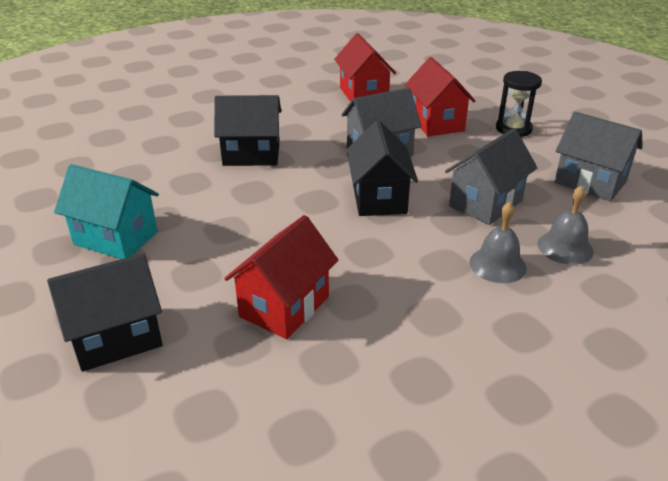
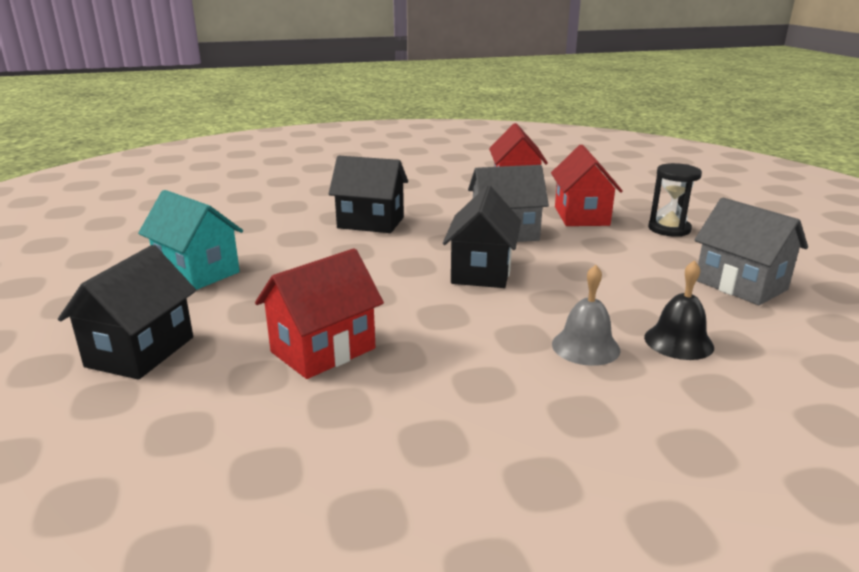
camera: 15 degrees right, 10 degrees down
black house [47,253,163,372] -> black house turned 60 degrees counterclockwise [58,245,196,380]
grey house [445,128,537,225] -> none
grey bell [537,185,594,265] -> black bell [644,260,714,360]

